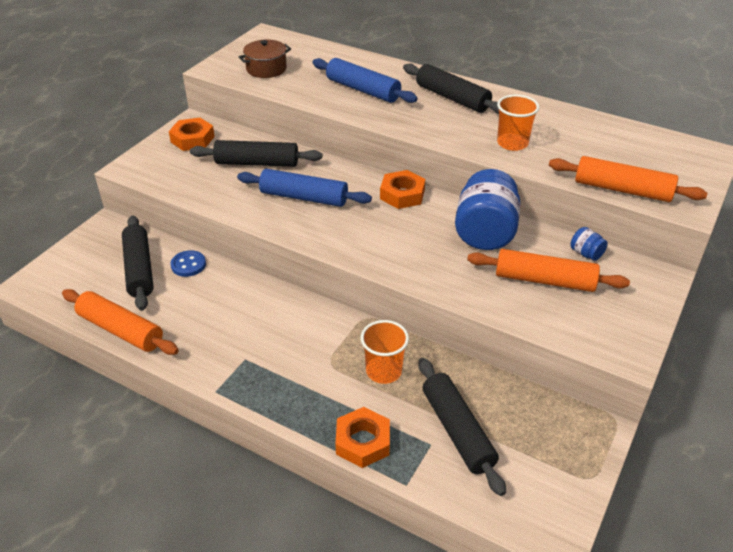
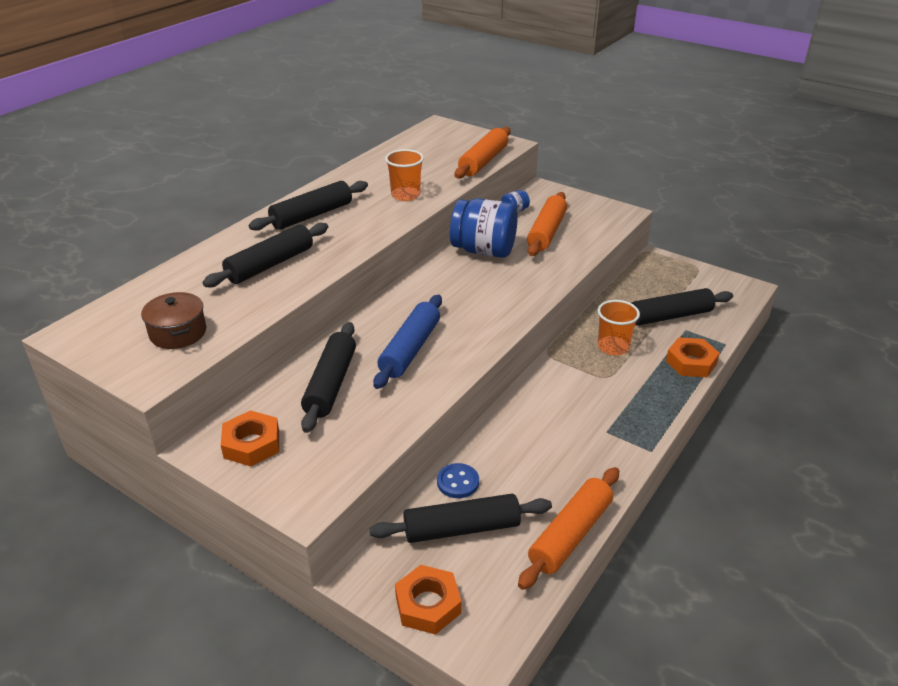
camera: 85 degrees left, 5 degrees down
blue rolling pin [312,58,418,103] -> black rolling pin [202,223,328,287]
orange nut [380,170,425,209] -> orange nut moved to [395,565,461,635]

